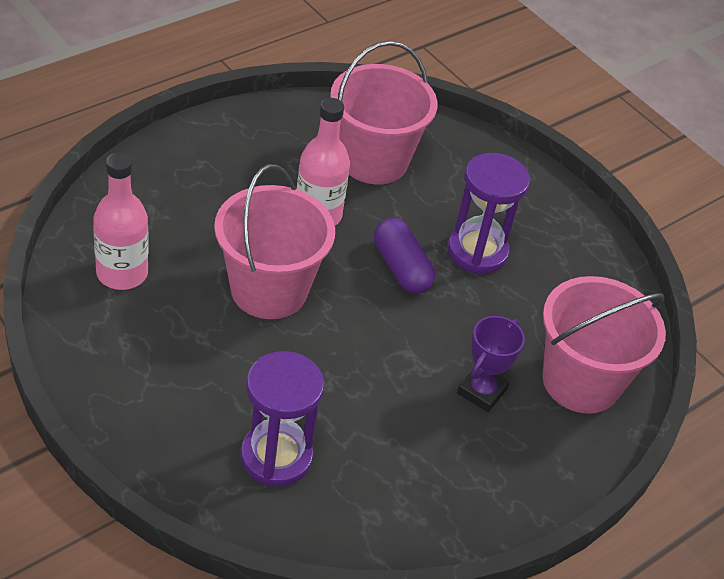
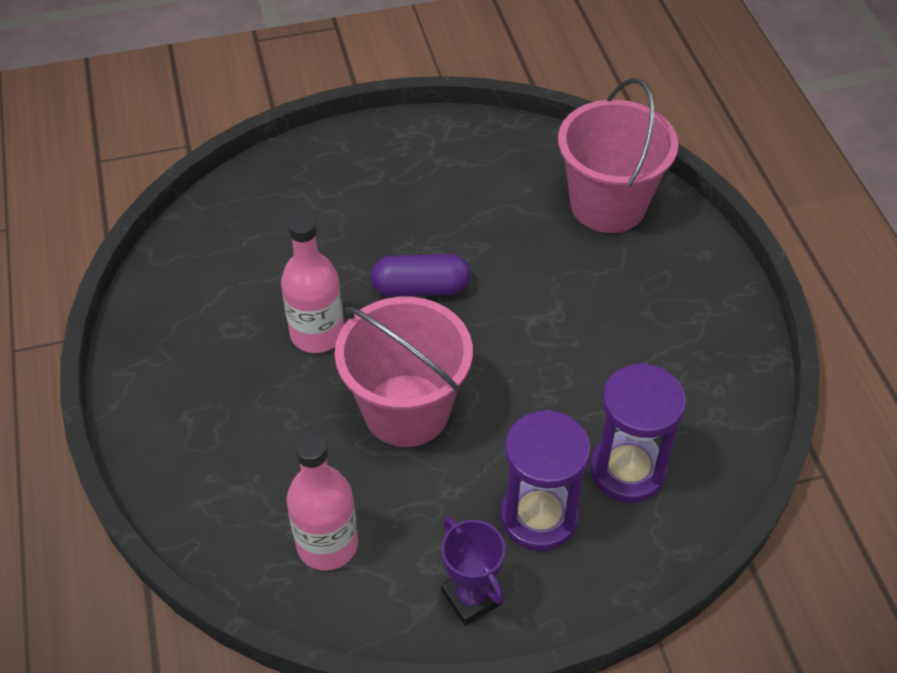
camera: 60 degrees left, 5 degrees up
pink bucket [330,41,438,184] -> none
purple hourglass [448,153,530,274] -> purple hourglass moved to [500,410,591,551]
purple trophy [457,316,525,412] -> purple trophy moved to [441,517,505,626]

